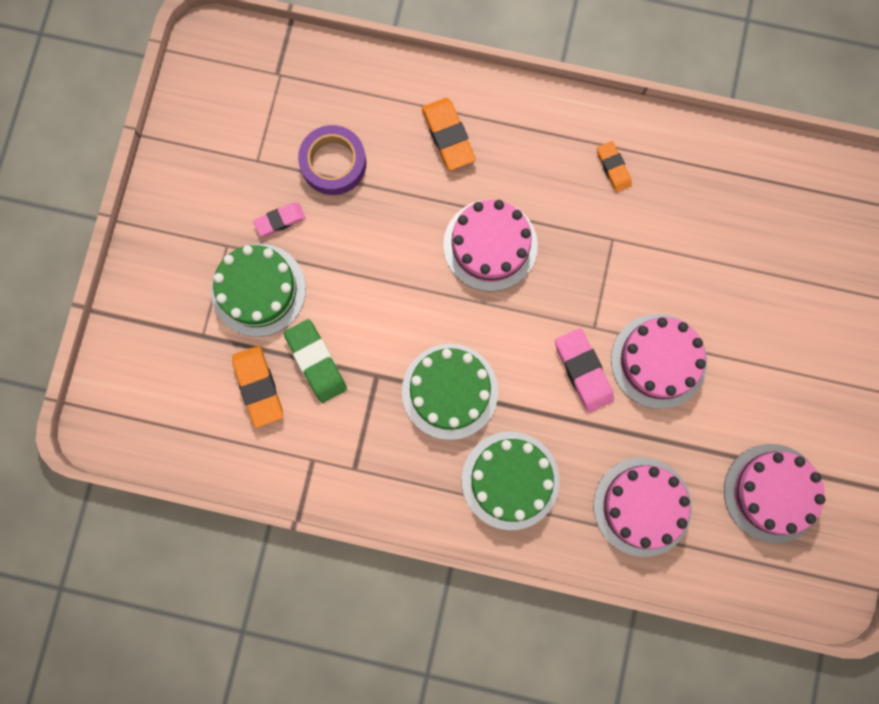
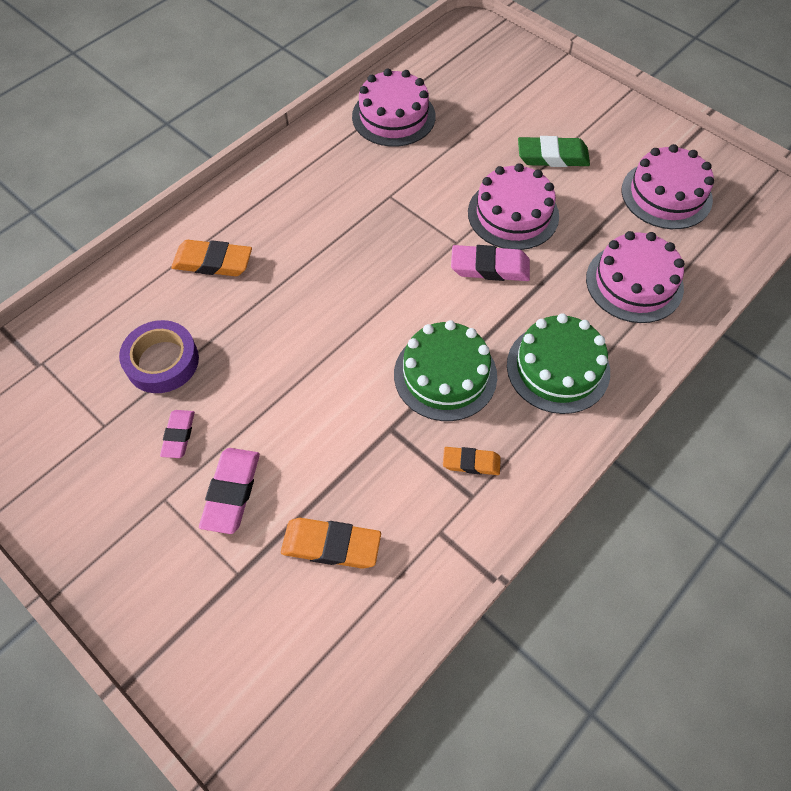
camera: 60 degrees left, 20 degrees down
green cake [211,244,306,337] -> pink eraser [199,448,260,534]
green eraser [284,319,347,403] -> green eraser moved to [518,136,590,167]
pink cake [443,200,538,292] -> pink cake moved to [352,68,436,147]
orange eraser [597,141,632,192] -> orange eraser moved to [443,447,501,475]

